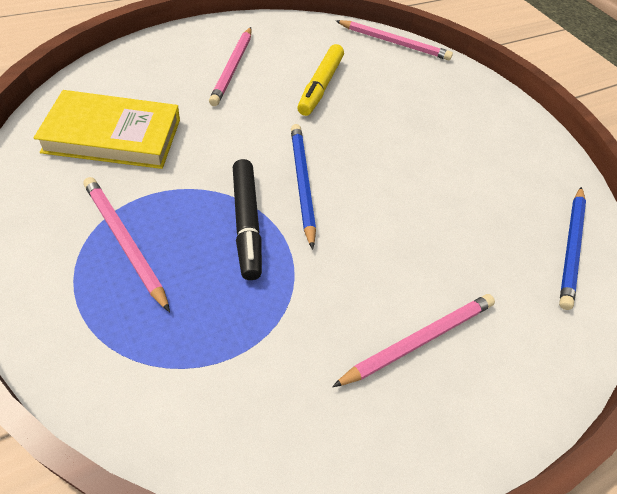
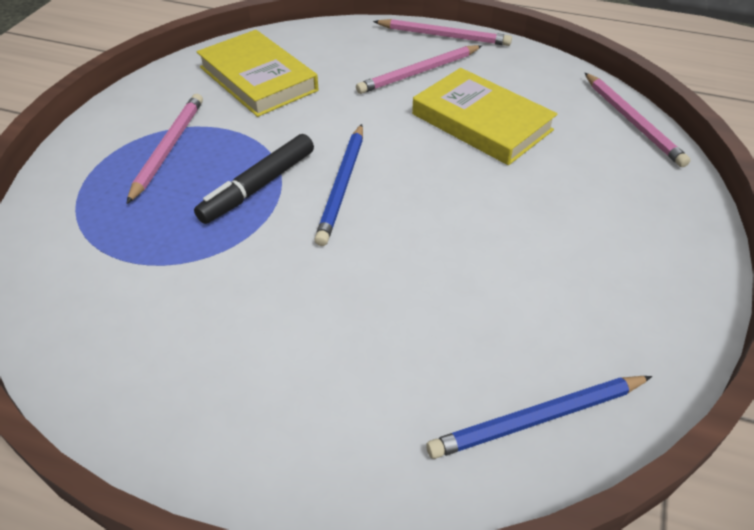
camera: 55 degrees right, 5 degrees down
blue pencil [291,124,316,250] -> blue pencil turned 150 degrees clockwise [314,124,363,246]
yellow marker [297,44,344,116] -> yellow book [412,68,558,165]
pink pencil [332,294,495,387] -> pink pencil moved to [373,19,512,46]

